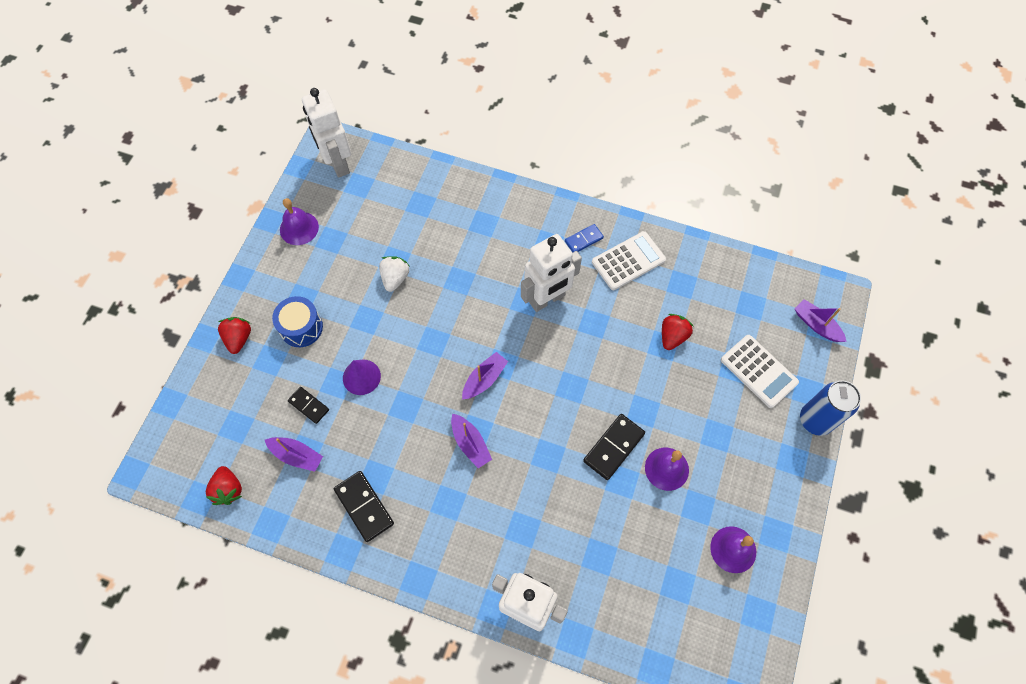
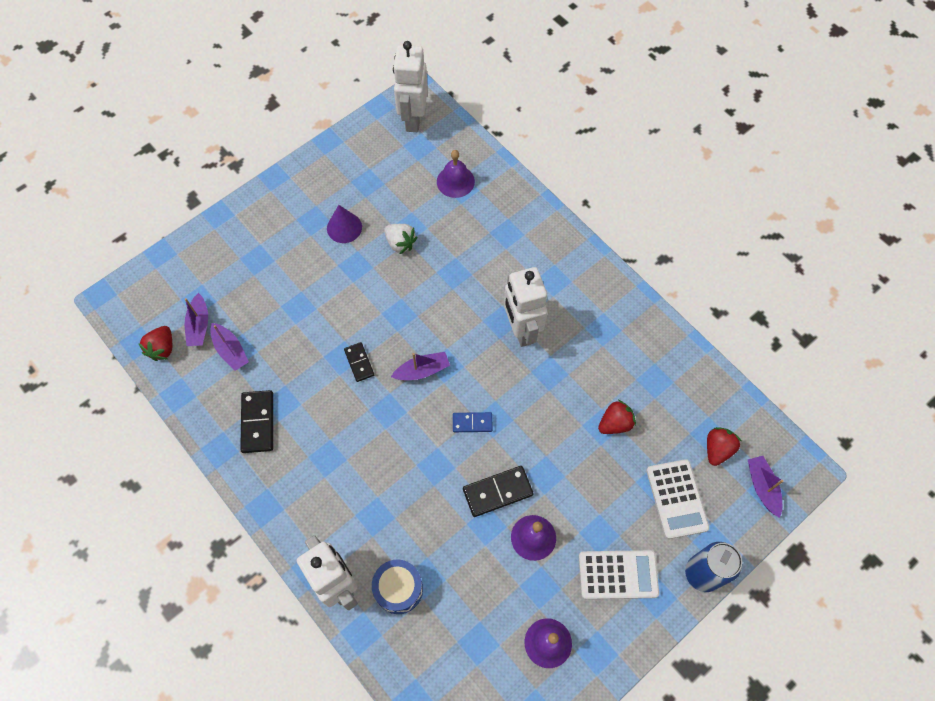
camera: 30 degrees right, 0 degrees up
red strawberry [218,317,251,354] -> red strawberry moved to [707,427,741,466]
blue drum [272,296,323,347] -> blue drum moved to [372,560,423,614]
purple bell [280,198,319,245] -> purple bell moved to [437,150,475,198]
black domino [288,387,329,424] -> black domino moved to [344,342,374,382]
purple cone [343,359,381,395] -> purple cone moved to [327,205,362,243]
white strawberry [379,256,409,292] -> white strawberry turned 90 degrees clockwise [384,224,418,254]
purple boat [451,414,492,468] -> purple boat moved to [185,293,208,346]
white robot [521,234,582,312] -> white robot turned 75 degrees clockwise [504,267,548,347]
blue domino [565,224,604,252] -> blue domino moved to [453,412,493,432]
white calculator [592,231,666,290] -> white calculator moved to [579,550,659,599]

